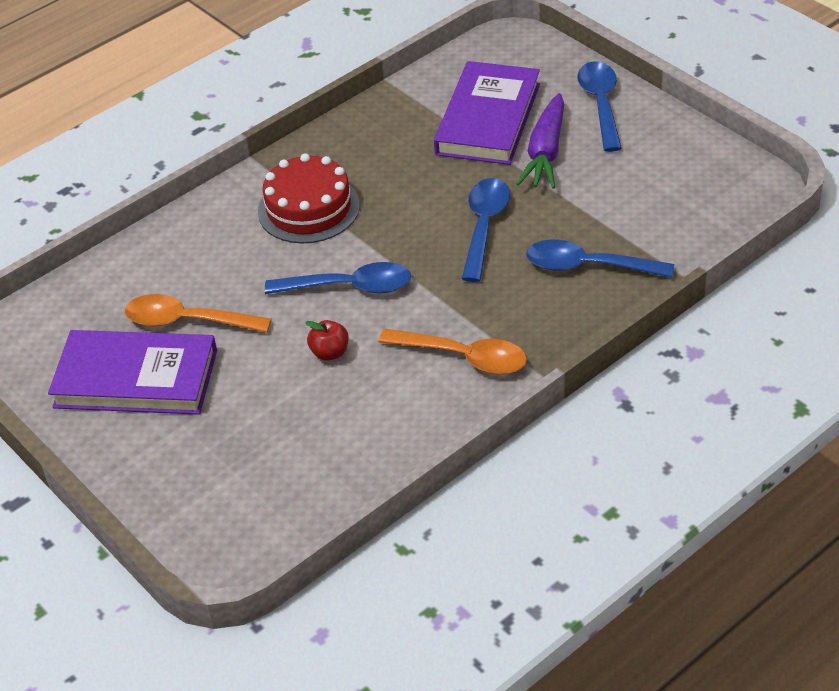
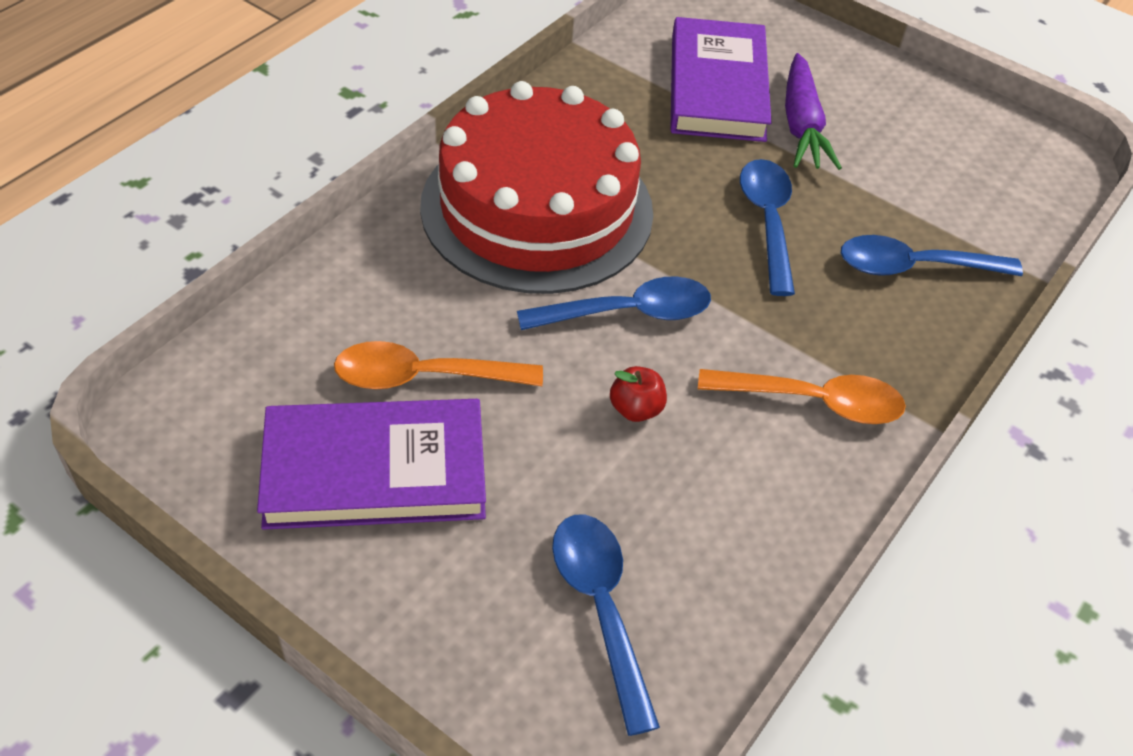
camera: 20 degrees left, 5 degrees up
red cake [258,153,360,243] -> red cake [420,81,653,294], size x1.75
blue spoon [577,61,622,152] -> blue spoon moved to [552,515,660,736]

